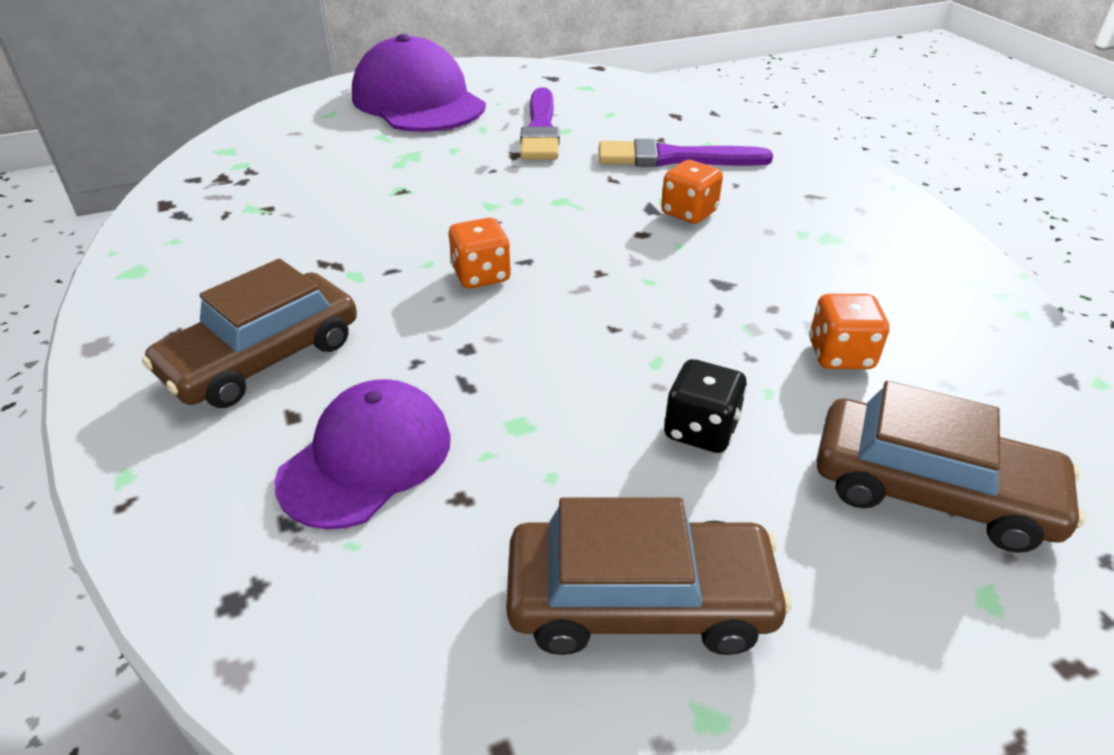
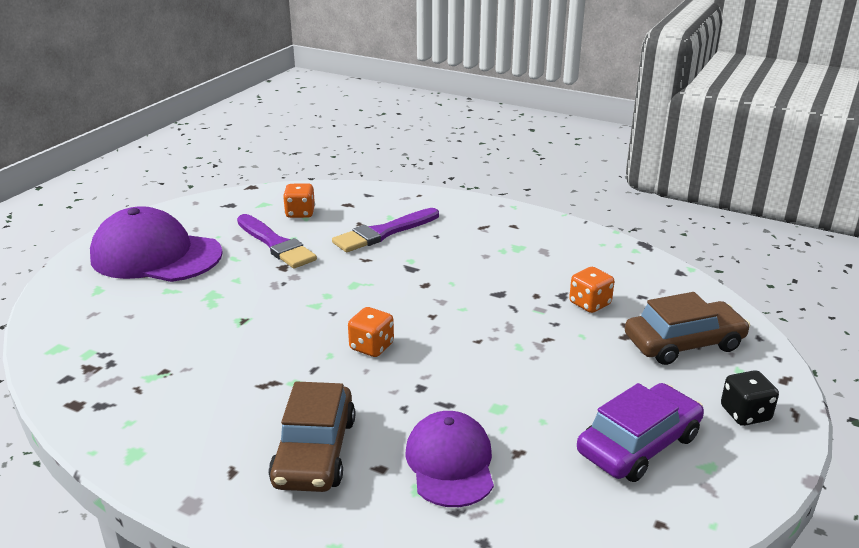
camera: 40 degrees left, 10 degrees down
brown car [506,497,792,655] -> purple car [577,383,704,482]
orange dice [661,160,723,224] -> orange dice moved to [283,184,315,218]
black dice [664,359,747,453] -> black dice moved to [721,370,779,426]

